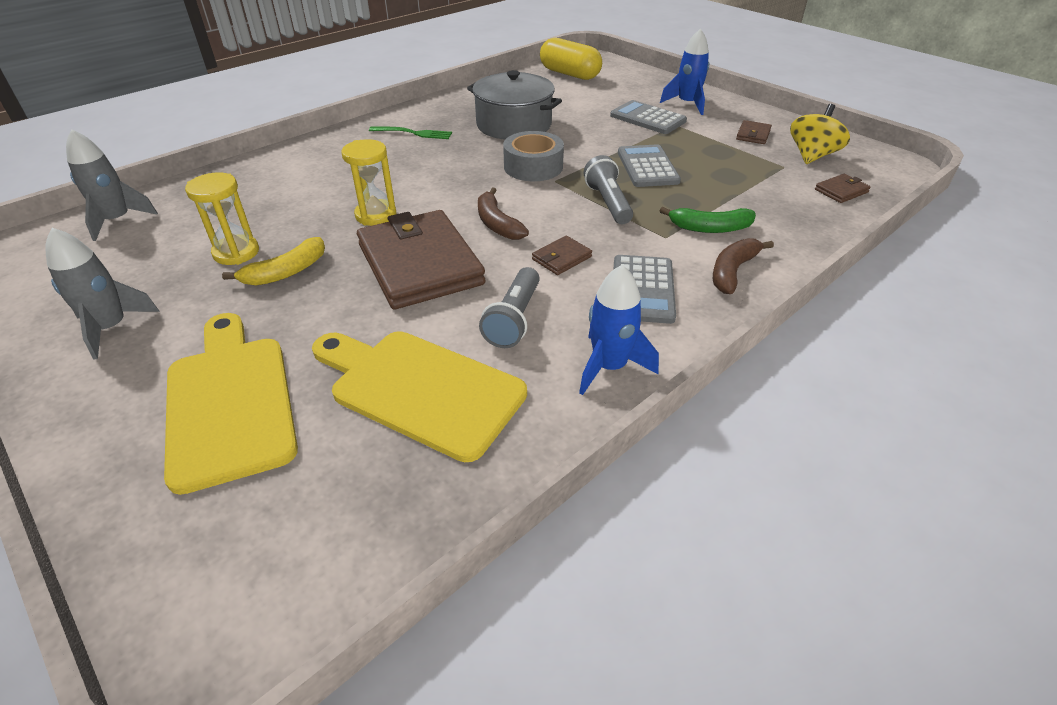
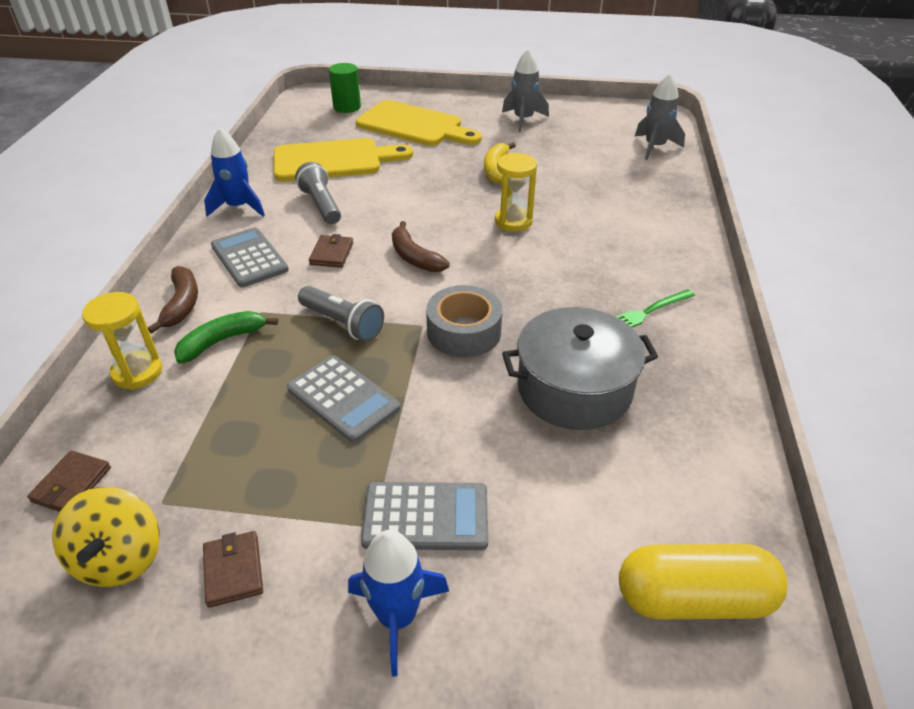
camera: 140 degrees right, 0 degrees up
yellow hourglass [185,172,259,265] -> yellow hourglass moved to [82,292,162,390]
brown wallet [357,210,486,309] -> none
brown banana [478,187,529,240] -> brown banana turned 150 degrees counterclockwise [392,221,450,272]
none -> green cylinder [329,63,361,113]

